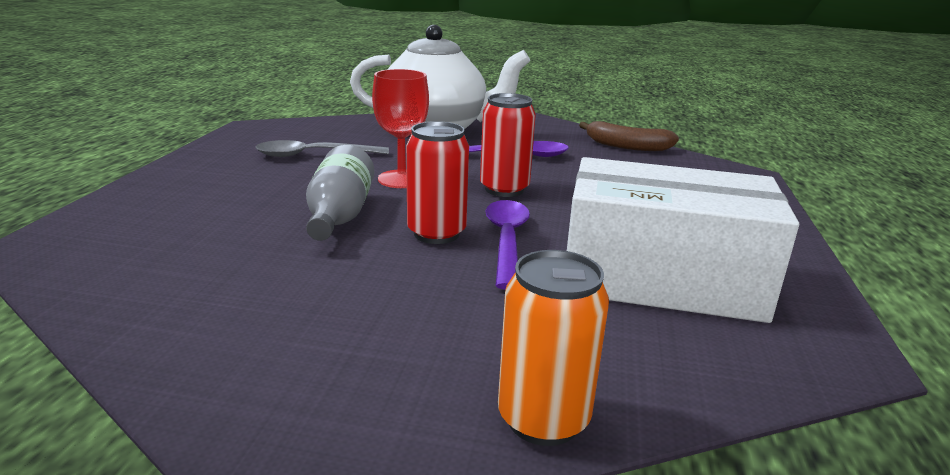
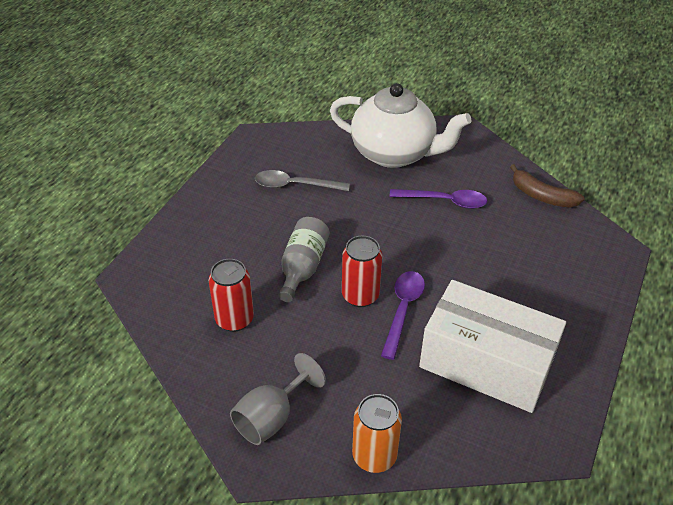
camera: 15 degrees right, 20 degrees up
red goblet [372,69,429,188] -> none
red can [480,93,536,197] -> red can moved to [208,259,254,332]
none -> grey goblet [230,353,326,445]

